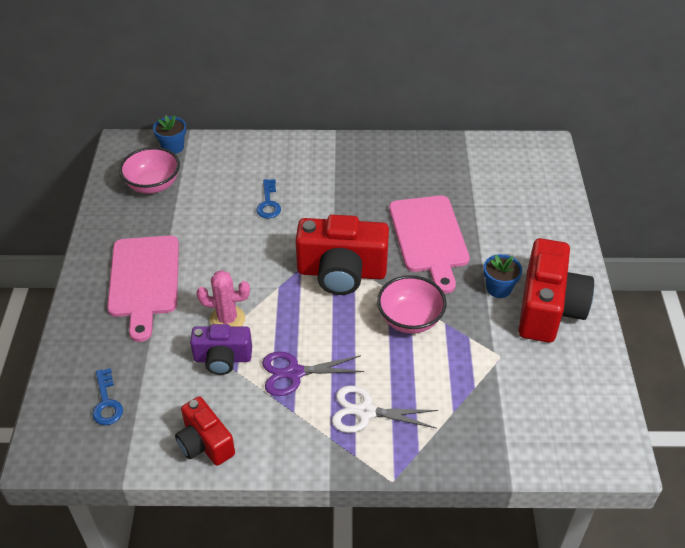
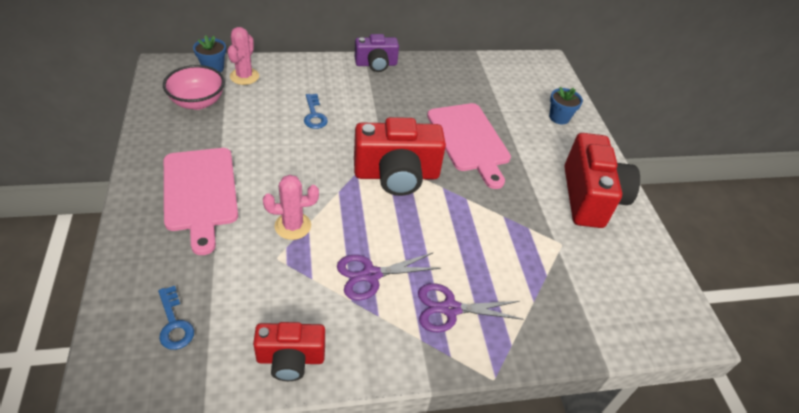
camera: 15 degrees left, 0 degrees up
red camera [175,396,235,466] -> red camera turned 45 degrees counterclockwise [253,322,325,381]
purple camera [190,324,252,375] -> purple camera moved to [355,34,399,72]
white scissors [332,386,438,433] -> purple scissors [418,283,524,333]
pink bowl [377,275,447,334] -> none
blue flower pot [484,254,522,298] -> blue flower pot moved to [549,87,583,124]
none -> pink cactus [227,27,259,85]

